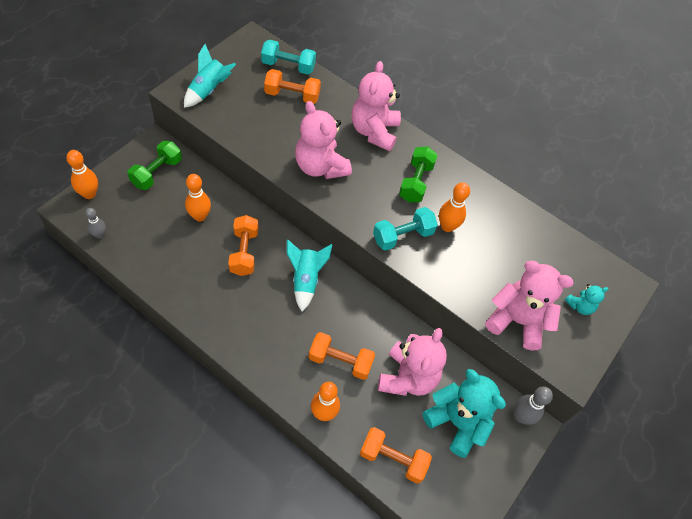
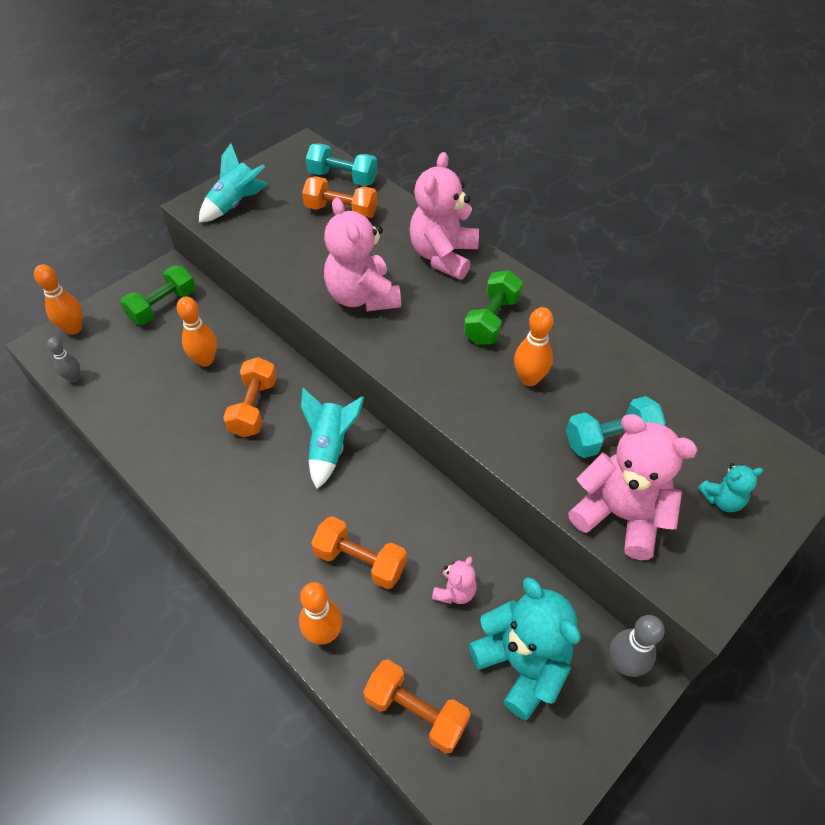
camera: 15 degrees right, 5 degrees down
turquoise dumbbell [373,207,438,251] -> turquoise dumbbell moved to [566,396,666,458]
pink teddy bear [378,328,447,396] -> pink teddy bear [432,557,477,604], size x0.48

